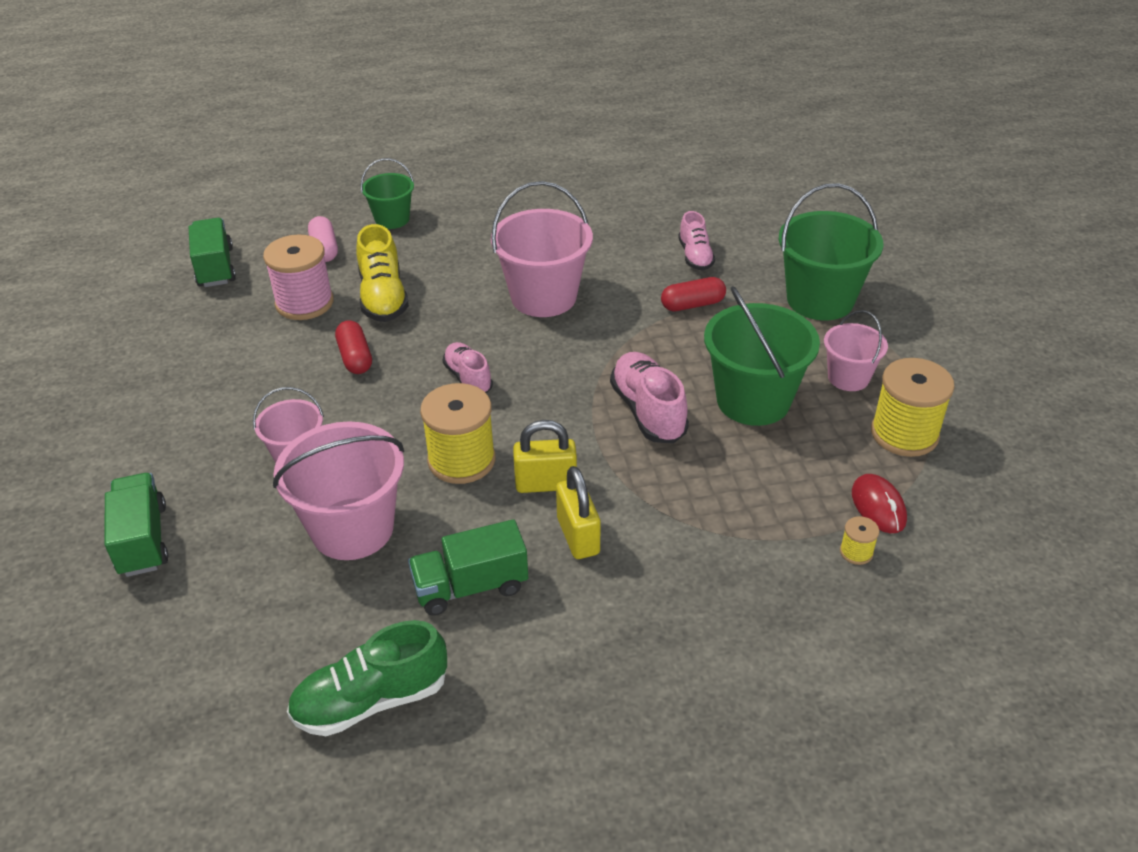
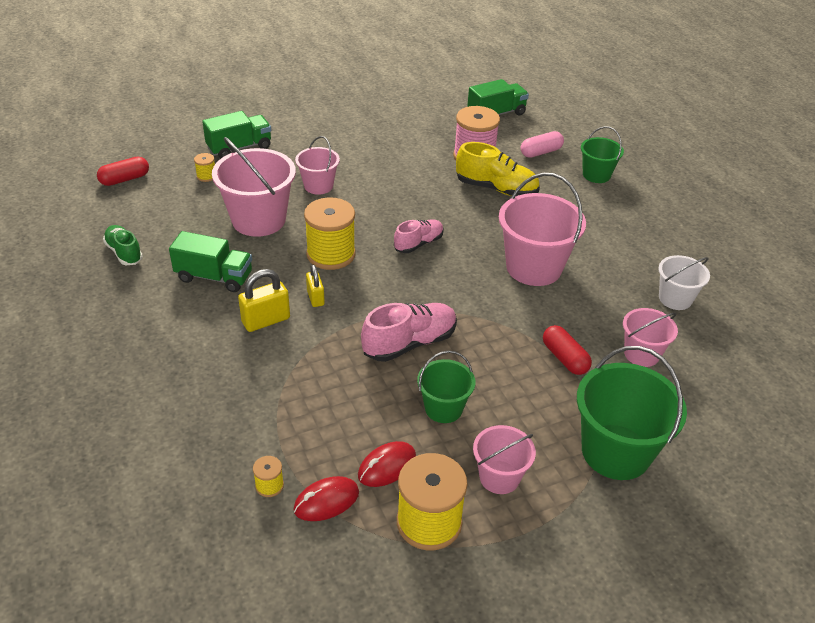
camera: 75 degrees right, 0 degrees up
green shoe [287,620,447,736] -> green shoe [103,225,143,265], size x0.64
red capsule [335,320,372,374] -> red capsule moved to [97,157,149,186]
yellow shoe [356,224,409,322] -> yellow shoe turned 135 degrees counterclockwise [456,142,540,196]
green truck [408,519,528,616] -> green truck turned 135 degrees clockwise [169,231,252,292]
yellow padlock [513,420,577,493] -> yellow padlock [306,265,325,307], size x0.64
pink shoe [678,211,715,271] -> pink bucket [623,308,678,367]
green bucket [704,286,820,426] -> green bucket [417,351,475,423], size x0.57
none -> yellow spool [194,153,215,182]
none -> red mouse [358,441,416,487]
none -> white bucket [658,255,710,310]

